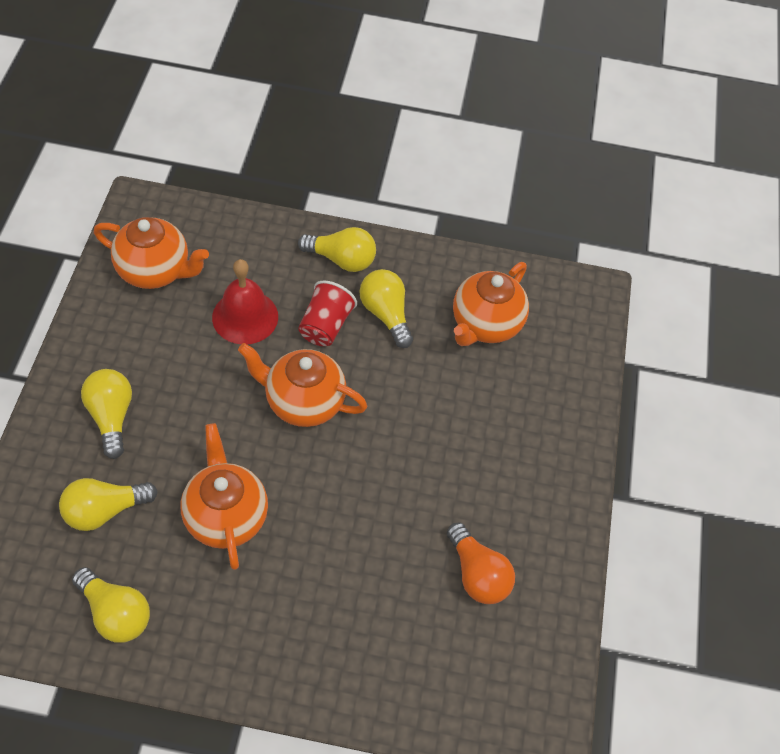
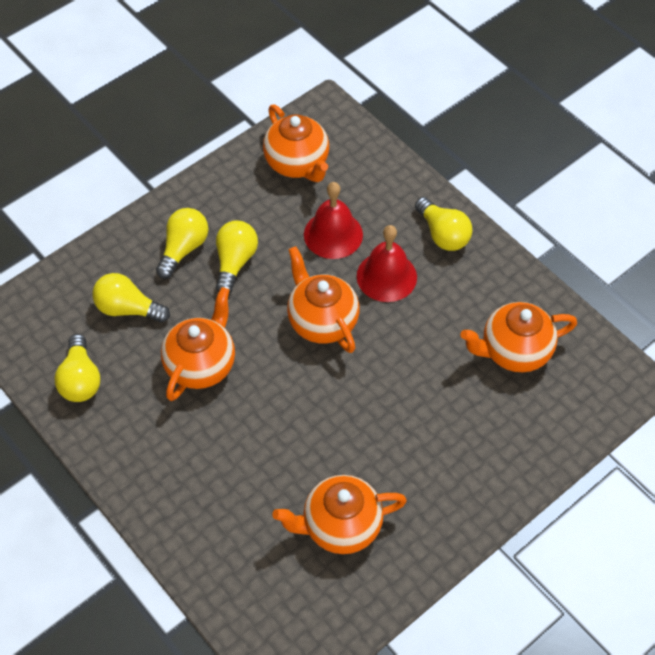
camera: 45 degrees right, 0 degrees up
red cup [298,280,357,346] -> red bell [357,225,417,302]
yellow light bulb [360,269,413,348] -> yellow light bulb moved to [216,220,258,293]
orange light bulb [447,523,515,604] -> orange teapot [272,475,407,554]

